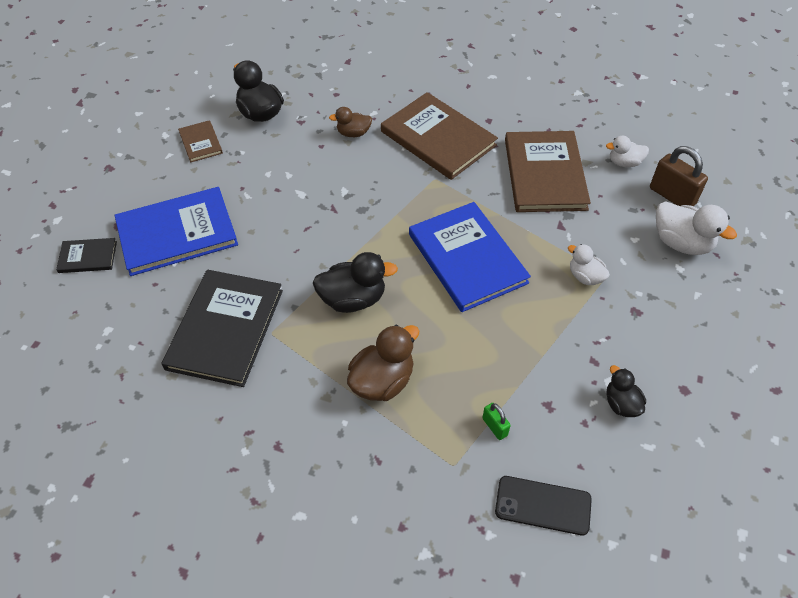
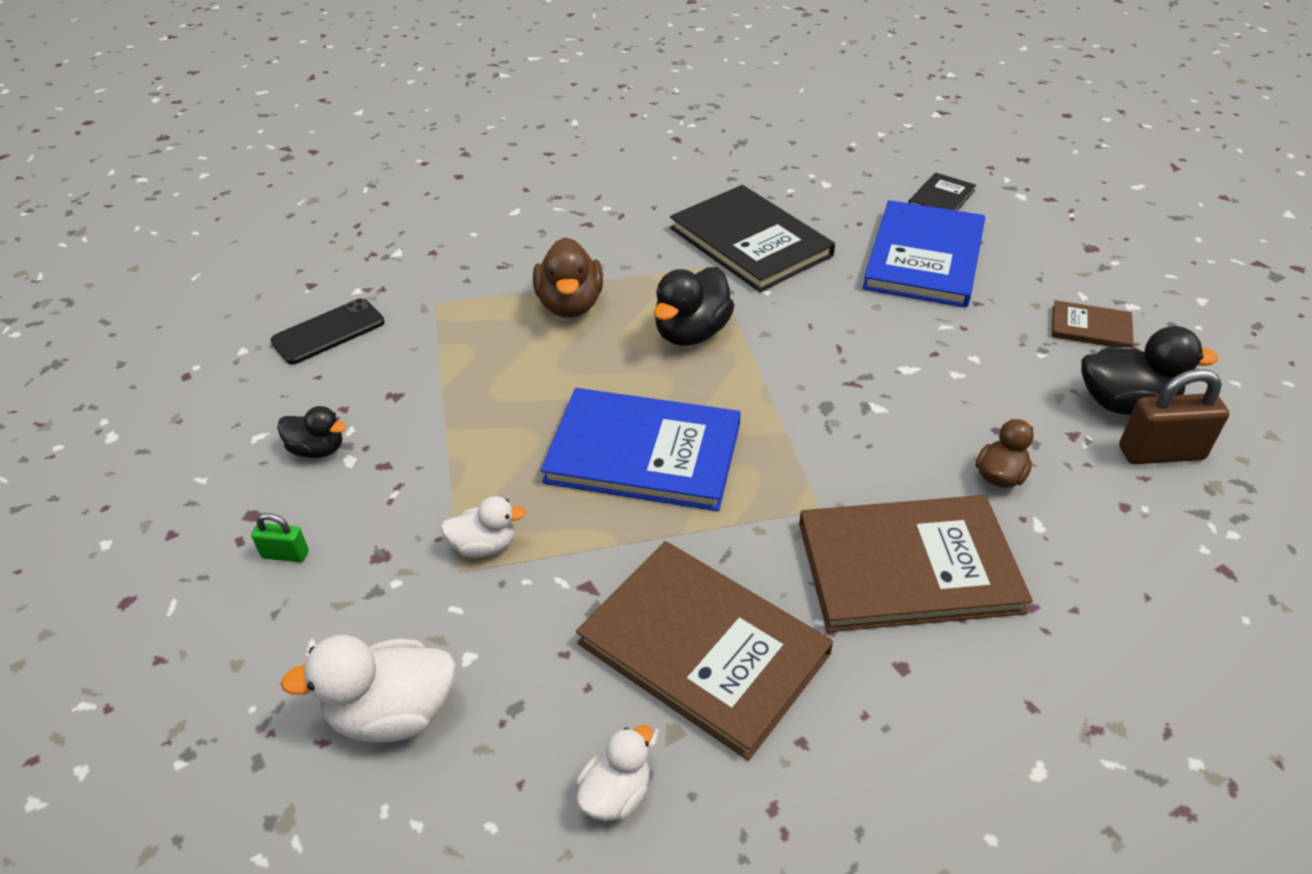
camera: 130 degrees right, 10 degrees down
green padlock [482,403,511,440] -> green padlock moved to [251,513,309,562]
brown padlock [650,146,708,206] -> brown padlock moved to [1119,369,1229,464]

